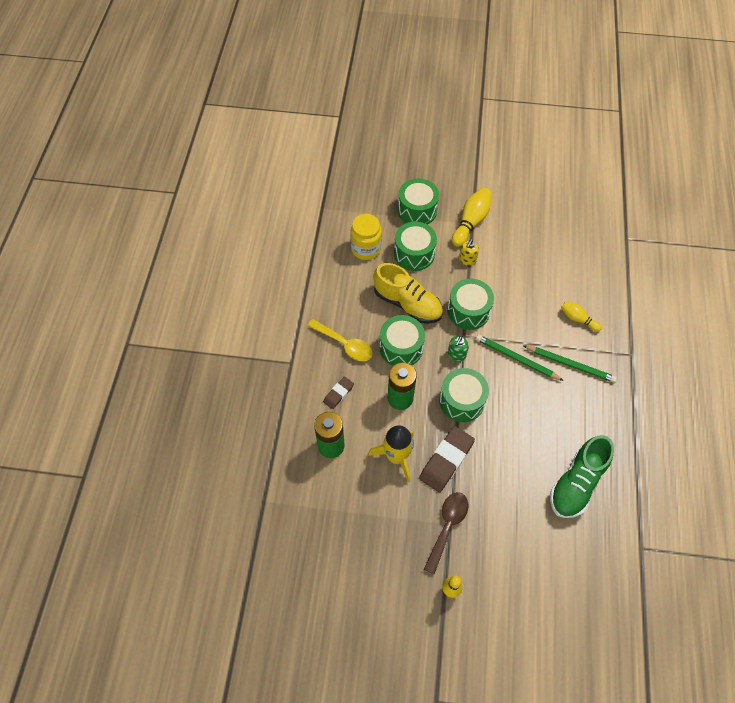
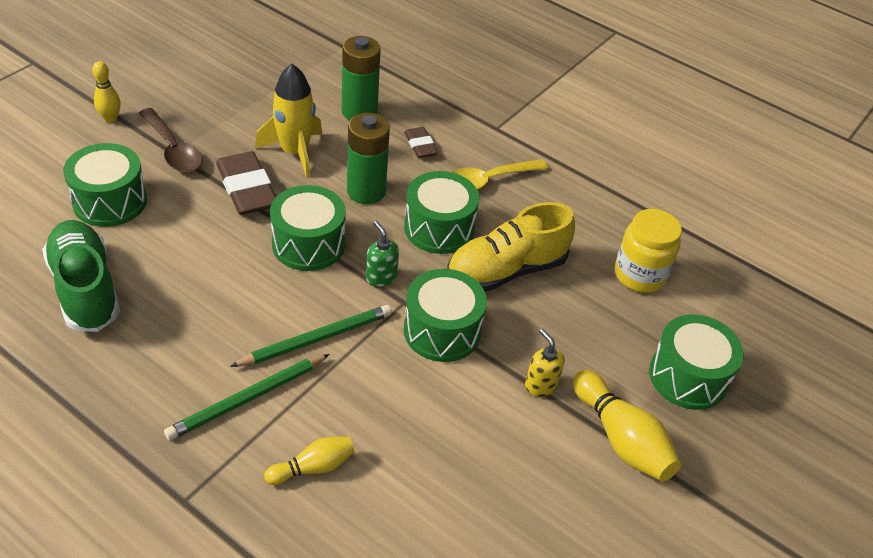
camera: 115 degrees right, 15 degrees down
green drum [394,222,437,271] -> green drum moved to [63,143,147,227]

